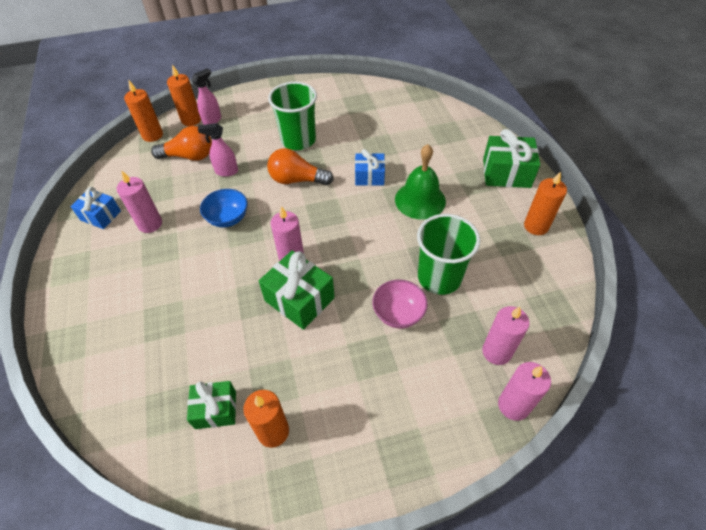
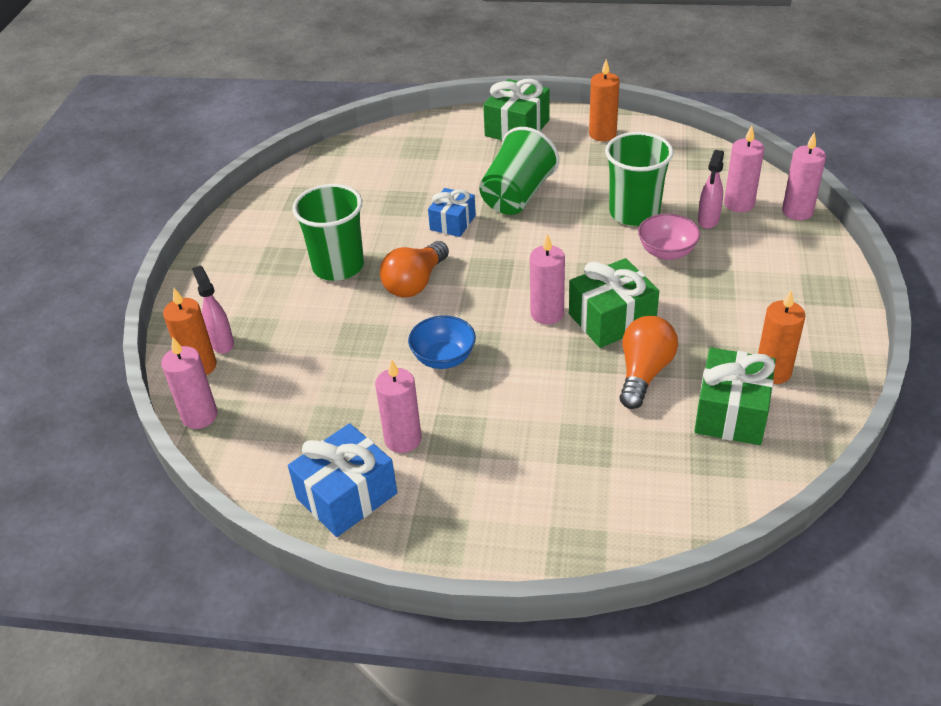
camera: 65 degrees left, 10 degrees down
blue gift [70,187,121,229] -> blue gift [288,423,397,537], size x1.55
orange candle [124,81,163,142] -> pink candle [161,337,217,429]
orange light bulb [151,126,212,161] -> orange light bulb moved to [620,316,678,409]
green gift [187,381,236,429] -> green gift [694,348,776,445], size x1.55
pink spray bottle [198,123,238,177] -> pink spray bottle moved to [698,150,724,229]
green bell [395,144,446,219] -> green cup [479,127,559,215]

